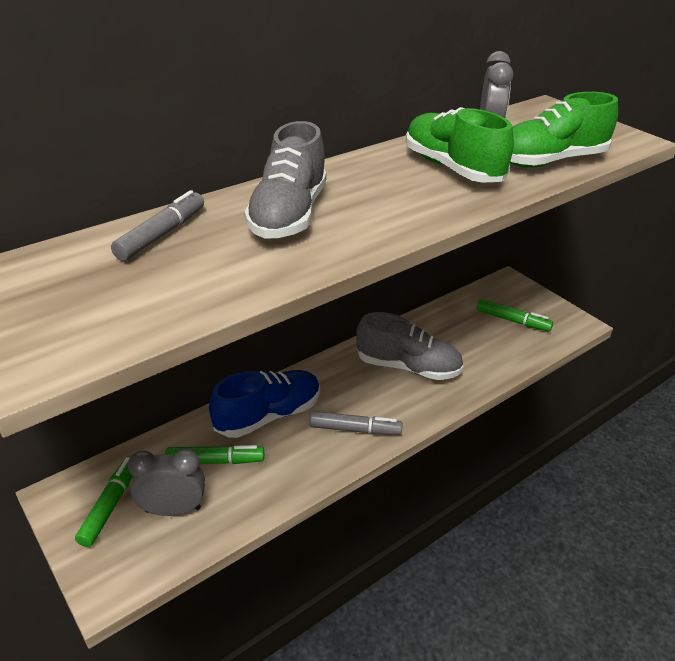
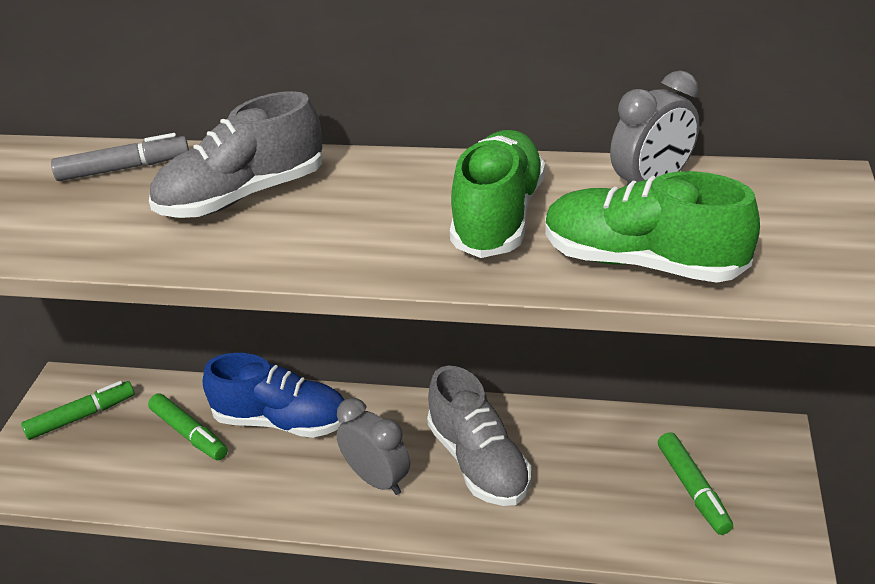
camera: 50 degrees right, 0 degrees up
grey clock [128,449,205,516] -> grey clock moved to [337,398,410,495]
grey marker [310,411,403,435] -> none

